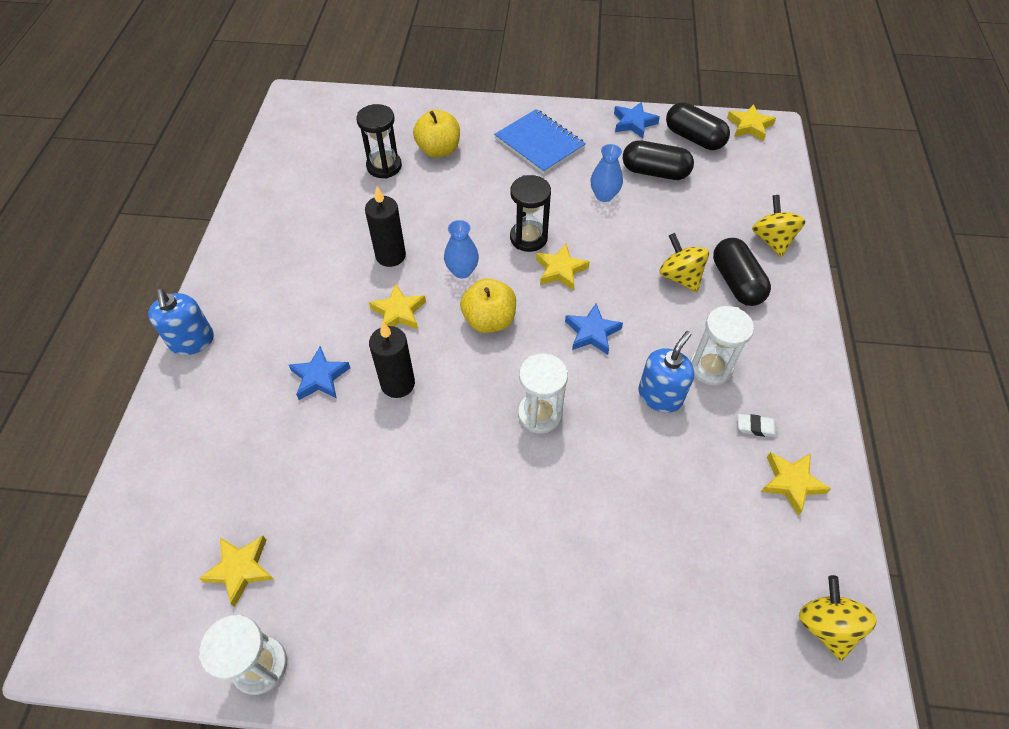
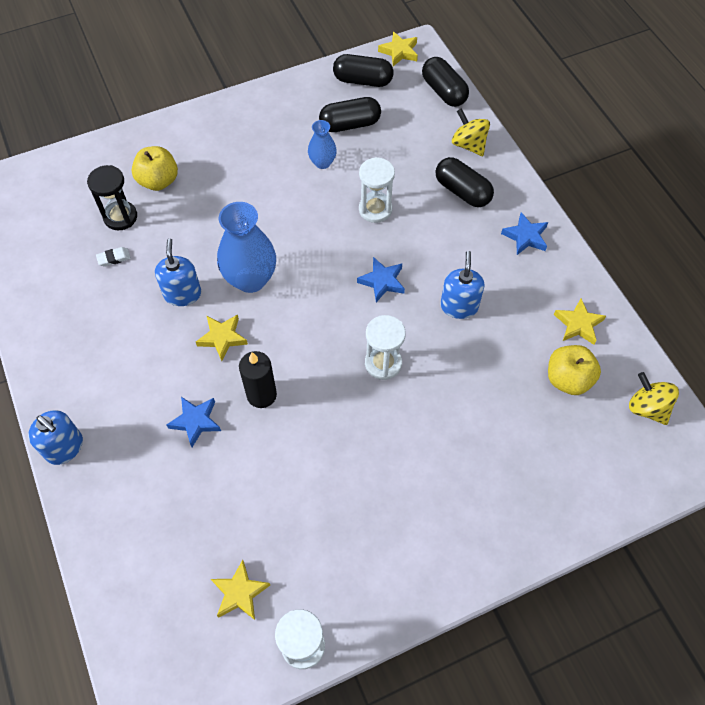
camera: 30 degrees left, 5 degrees up
black candle [365,186,406,267] -> blue soap dispenser [155,238,201,306]
blue vase [444,220,479,278] -> blue vase [217,202,276,293], size x1.84
yellow apple [460,278,516,333] -> yellow apple moved to [548,345,601,395]
blue notebook [494,109,586,174] -> none
black hourglass [510,175,551,252] -> none
yellow star [536,244,590,291] -> none
blue star [614,102,660,139] -> blue star moved to [501,212,548,255]
yellow spinning top [659,233,709,292] -> none
white hourglass [690,306,754,386] -> white hourglass moved to [359,157,395,223]
white eraser [738,414,778,438] -> white eraser moved to [96,247,131,267]
none -> black capsule [422,57,469,107]

